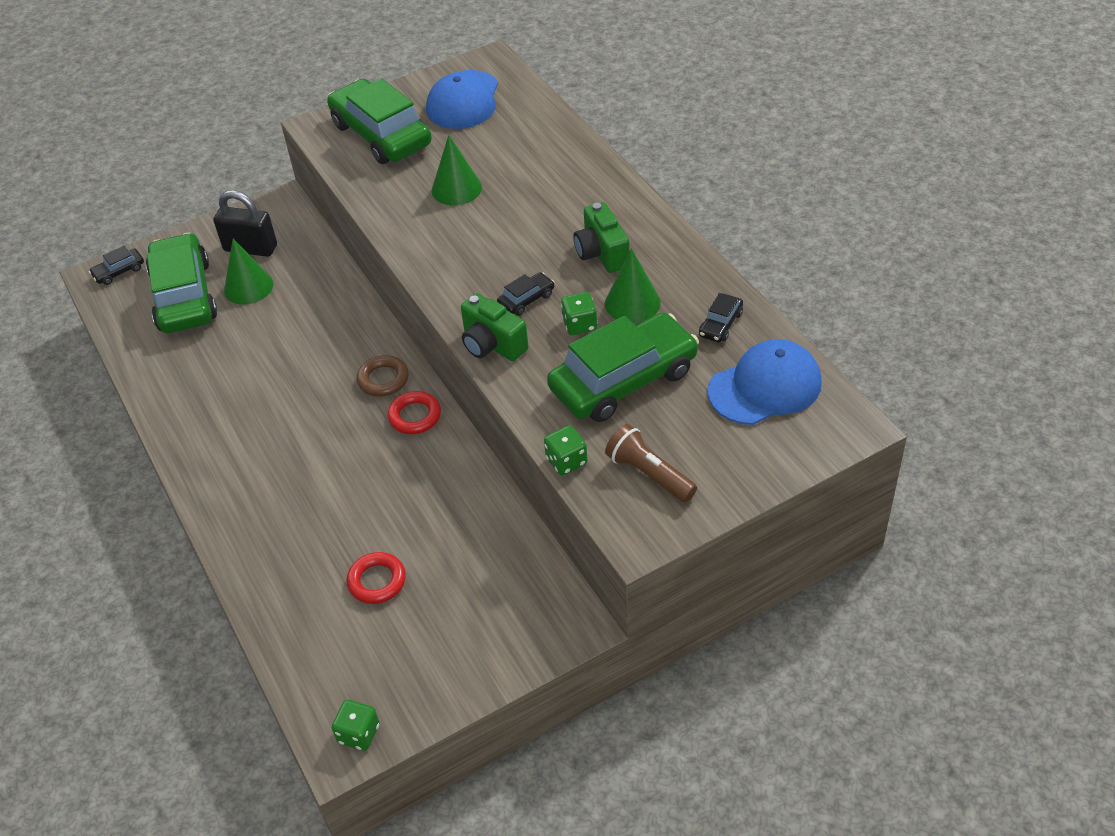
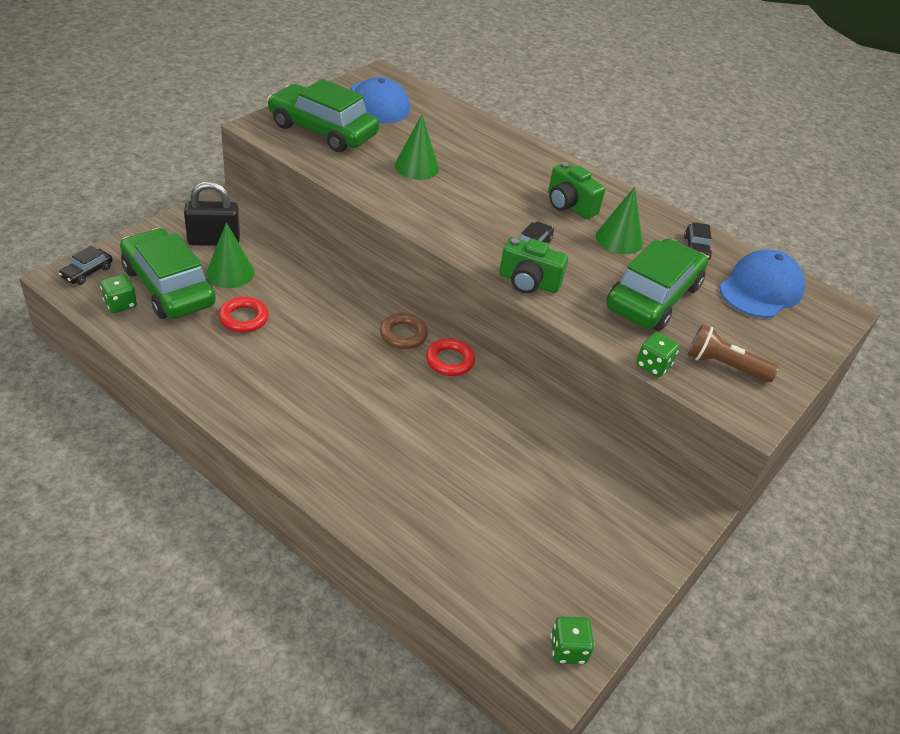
camera: 30 degrees left, 5 degrees down
red ring [346,552,406,604] -> red ring moved to [219,297,269,333]
green dice [561,292,598,335] -> green dice moved to [100,274,137,313]

